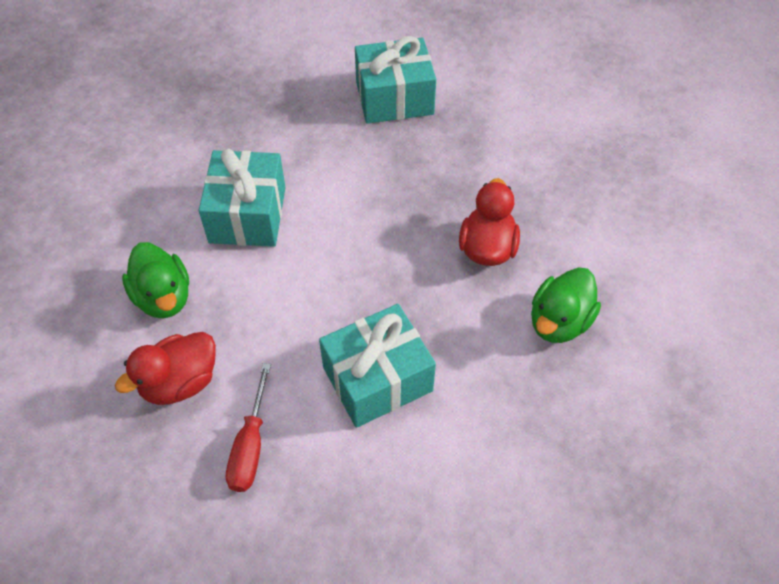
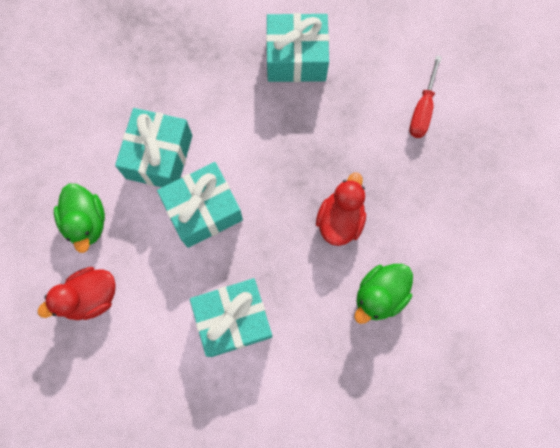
camera: 10 degrees right, 20 degrees up
red screwdriver [226,363,271,492] -> red screwdriver moved to [409,55,442,138]
none -> turquoise gift [157,162,243,248]

